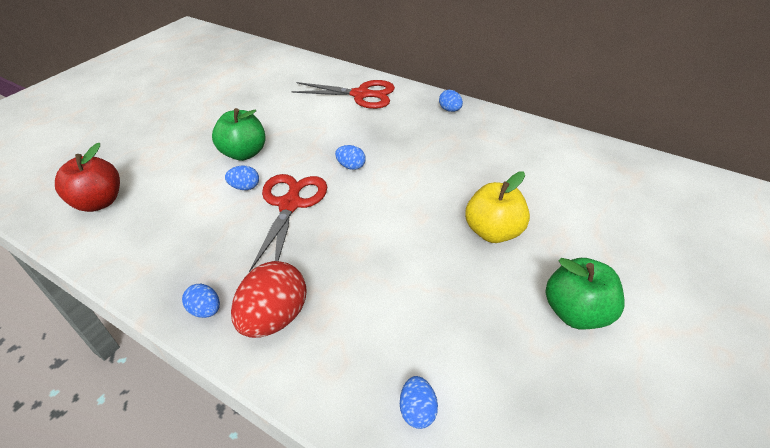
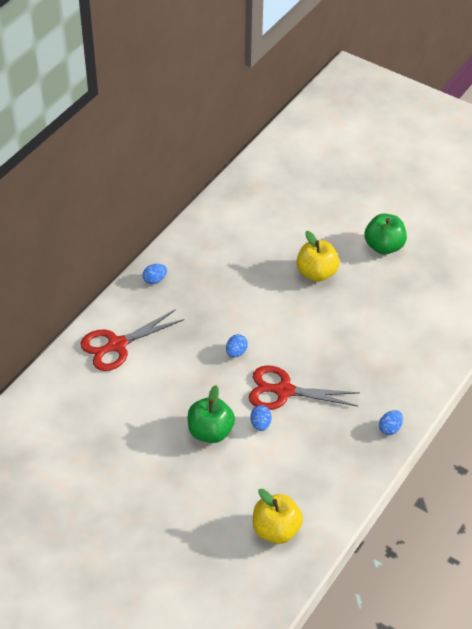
camera: 90 degrees left, 5 degrees up
red apple [55,143,120,212] -> yellow apple [253,489,303,544]
red egg [231,261,307,338] -> none
red scissors [291,80,395,109] -> red scissors turned 135 degrees counterclockwise [80,309,184,371]
blue egg [400,376,438,429] -> none

